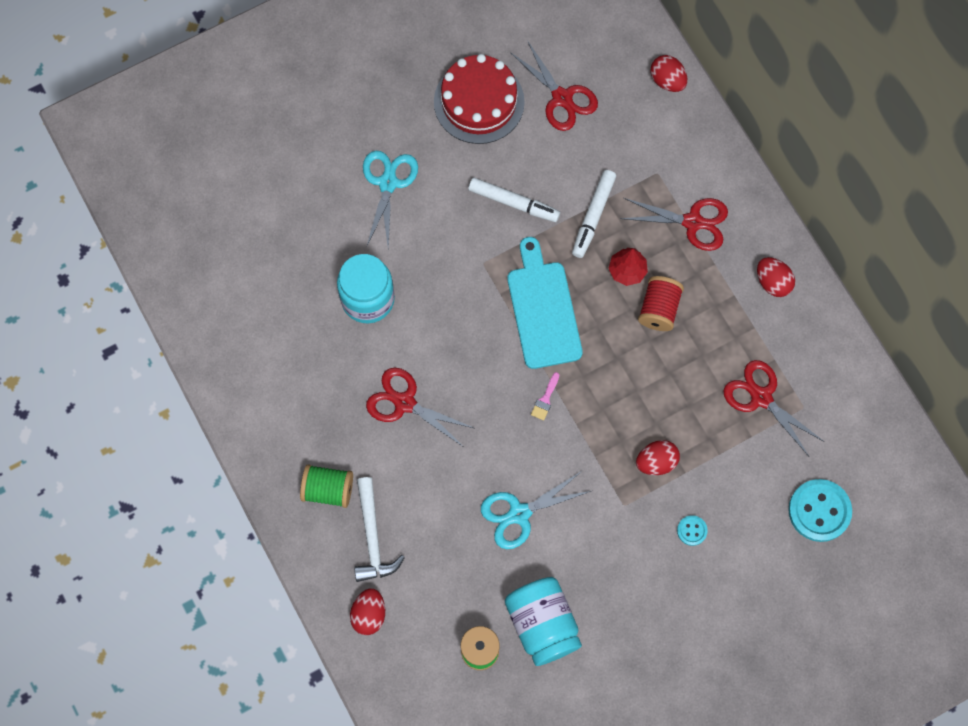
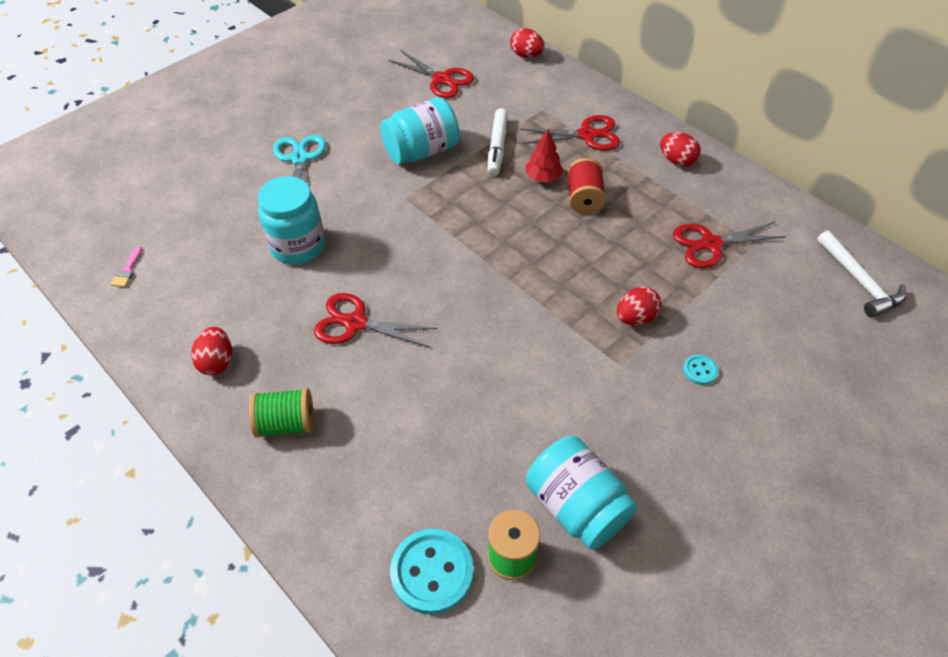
camera: 15 degrees left, 20 degrees down
red egg [350,589,385,635] -> red egg moved to [191,327,232,375]
white hammer [354,477,405,582] -> white hammer moved to [817,230,907,318]
red cake [434,54,525,144] -> none
white marker [468,178,560,222] -> turquoise jar [380,97,460,164]
turquoise scissors [481,471,591,549] -> none
turquoise cutting board [507,237,583,369] -> none
pink brush [531,372,559,421] -> pink brush moved to [111,246,142,287]
red scissors [723,360,825,456] -> red scissors turned 45 degrees counterclockwise [673,222,787,268]
turquoise button [788,479,852,542] -> turquoise button moved to [390,529,473,614]

